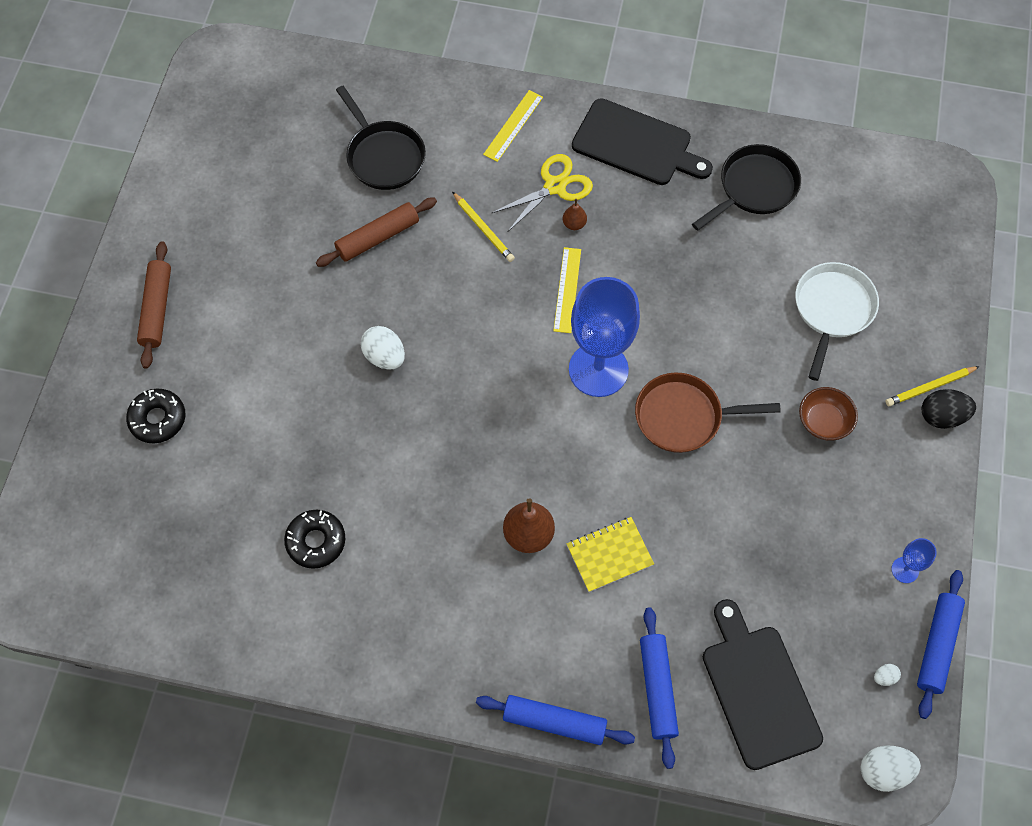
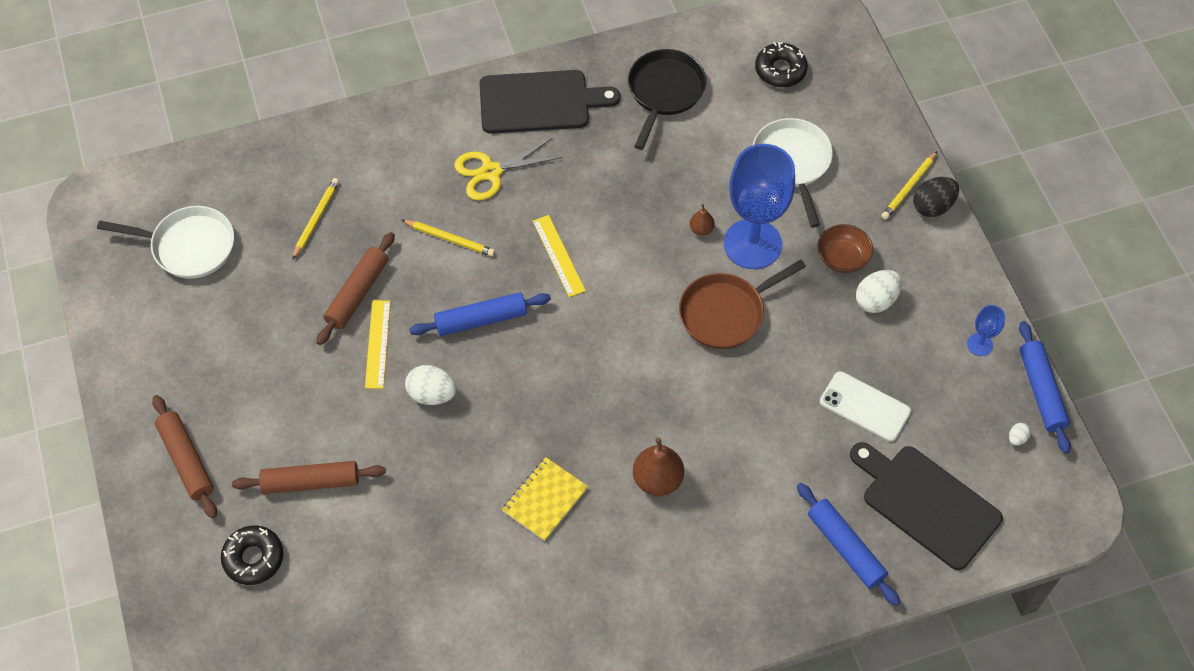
camera: 30 degrees left, 5 degrees down
black donut [284,510,345,569] -> black donut moved to [755,42,808,87]
black pan [336,86,426,190] -> yellow pencil [292,178,339,260]
blue rolling pin [476,695,635,745] -> blue rolling pin moved to [410,292,551,336]
yellow ruler [483,90,543,162] -> yellow ruler moved to [365,300,390,389]
yellow scissors [492,154,593,231] -> yellow scissors turned 135 degrees counterclockwise [454,138,562,200]
brown pear [563,199,587,230] -> brown pear moved to [689,204,715,236]
yellow notebook [567,517,654,592] -> yellow notebook moved to [502,457,588,541]
blue goblet [569,277,640,397] -> blue goblet moved to [724,144,795,269]
white egg [860,746,921,792] -> white egg moved to [856,270,902,313]
none -> white pan [97,206,234,279]
none -> brown rolling pin [232,461,386,494]
none -> white phone [820,371,911,442]

